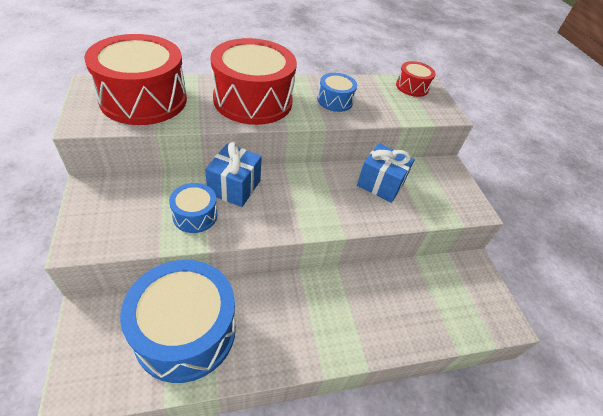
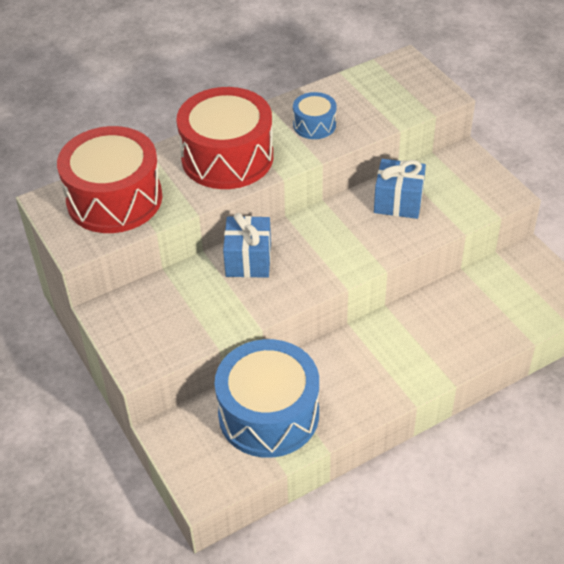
camera: 10 degrees left, 0 degrees up
blue drum [169,183,217,233] -> none
red drum [396,61,436,97] -> none

